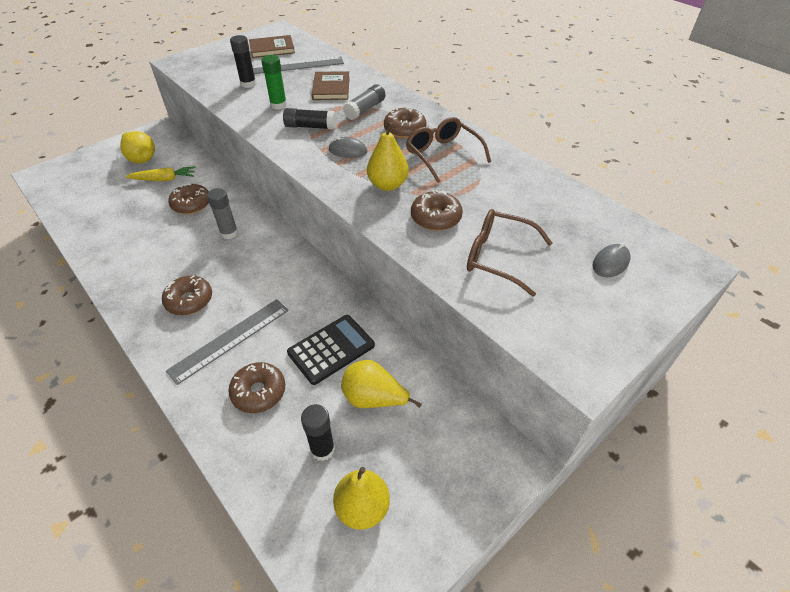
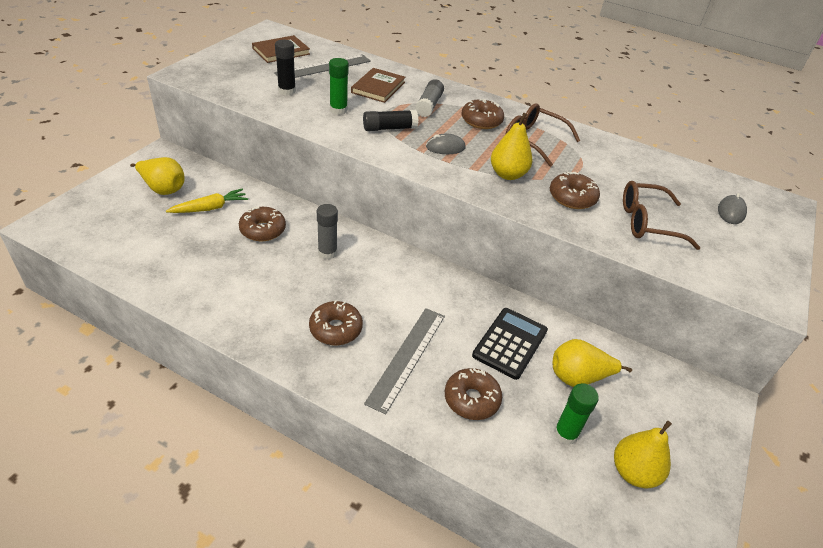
camera: 25 degrees left, 5 degrees down
black glue stick [301,404,335,461] -> green glue stick [554,383,599,445]
brown book [312,71,350,100] -> brown book turned 45 degrees clockwise [351,68,405,103]

